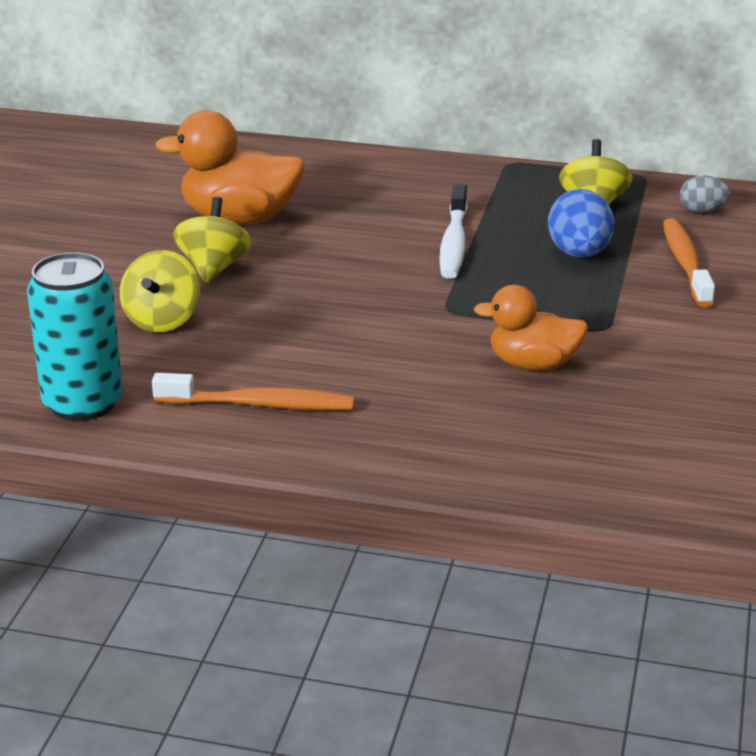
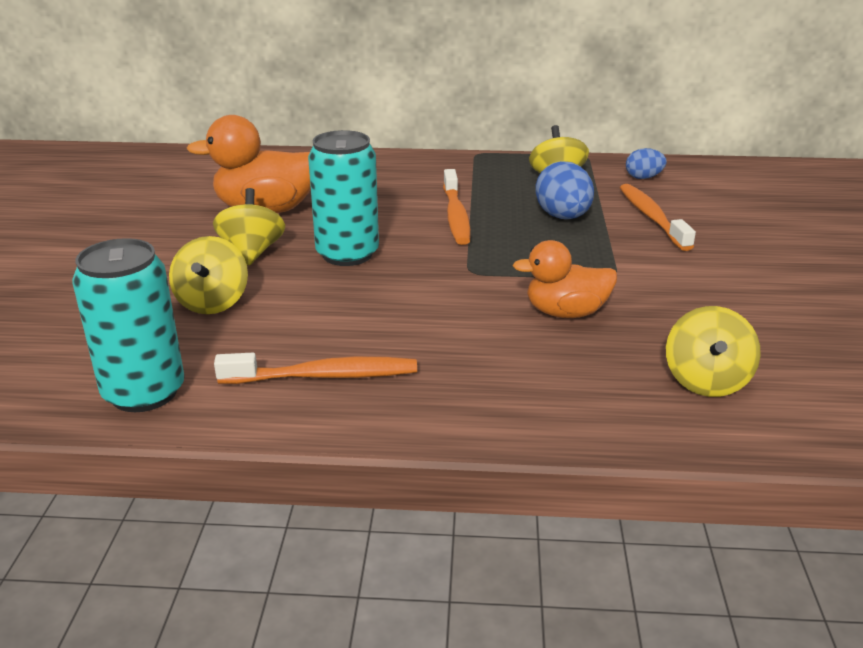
camera: 10 degrees left, 0 degrees up
white toothbrush [439,184,468,279] -> orange toothbrush [443,169,471,245]
grey egg [680,175,731,213] -> blue egg [626,148,667,179]
none -> turquoise can [308,130,379,266]
none -> yellow spinning top [666,306,761,397]

